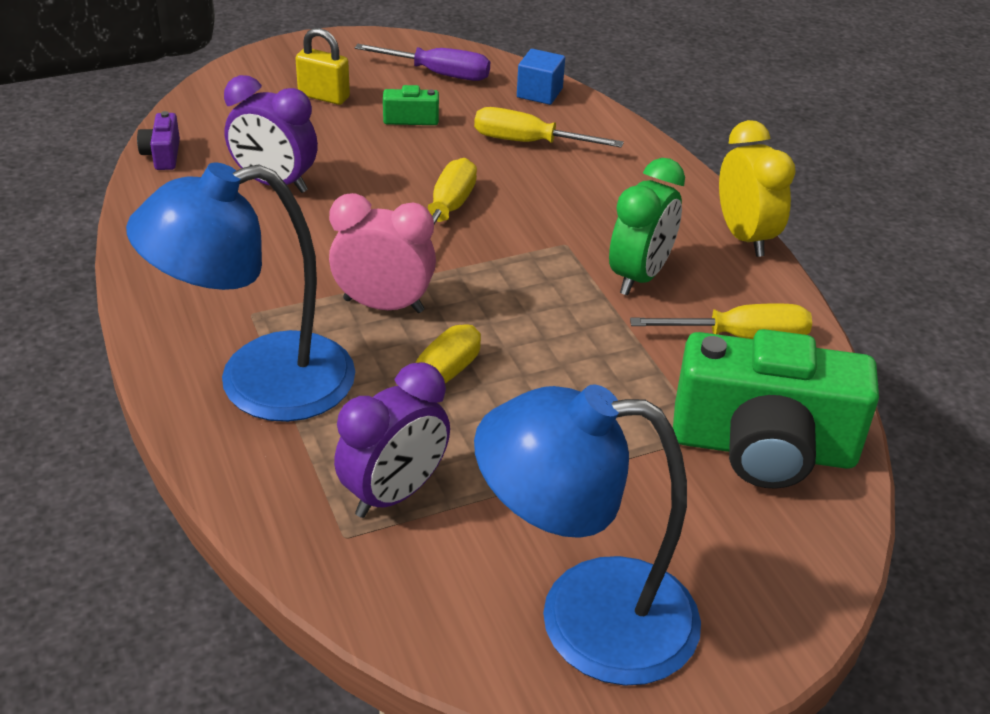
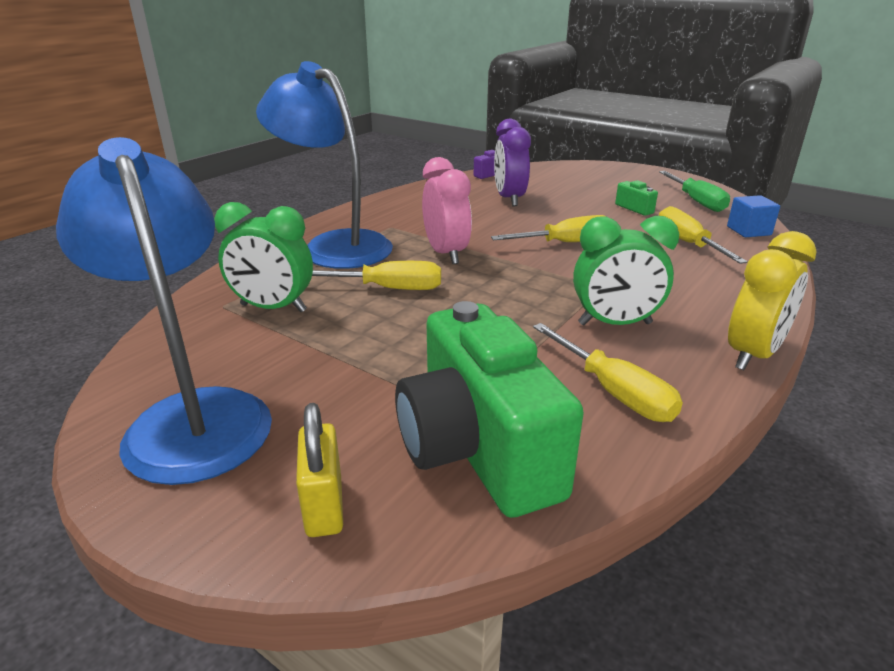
camera: 60 degrees right, 10 degrees down
yellow padlock [295,28,350,105] -> yellow padlock moved to [296,403,343,537]
purple clock [334,362,450,518] -> green clock [214,202,313,312]
purple screwdriver [355,44,490,81] -> green screwdriver [659,171,730,212]

